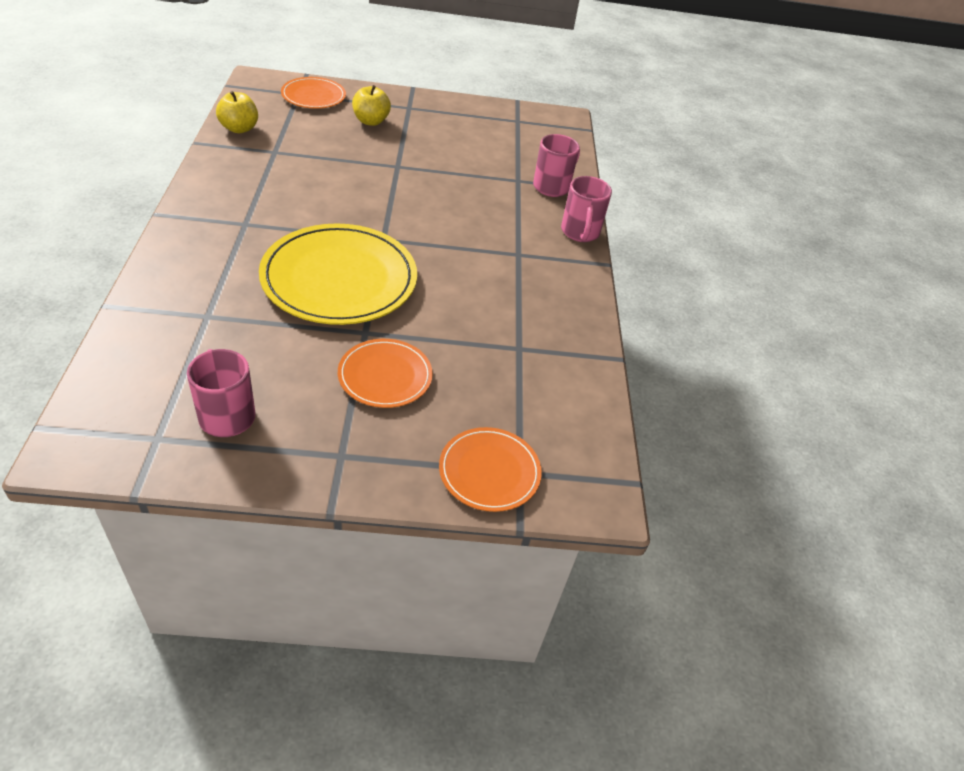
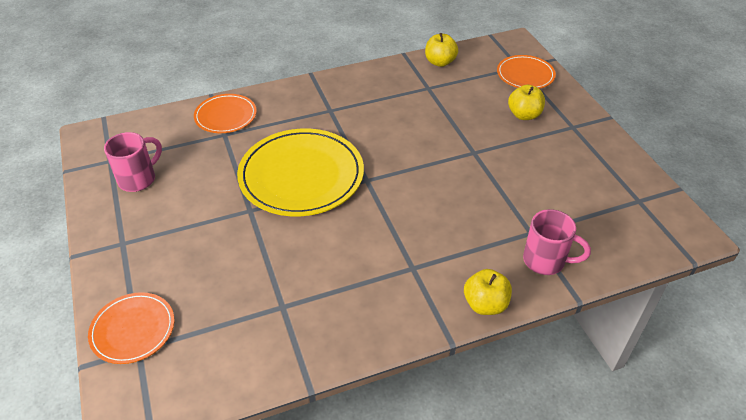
camera: 75 degrees right, 0 degrees up
orange plate [338,339,433,408] -> orange plate moved to [194,94,257,133]
pink mug [561,176,612,242] -> yellow apple [464,269,512,315]

